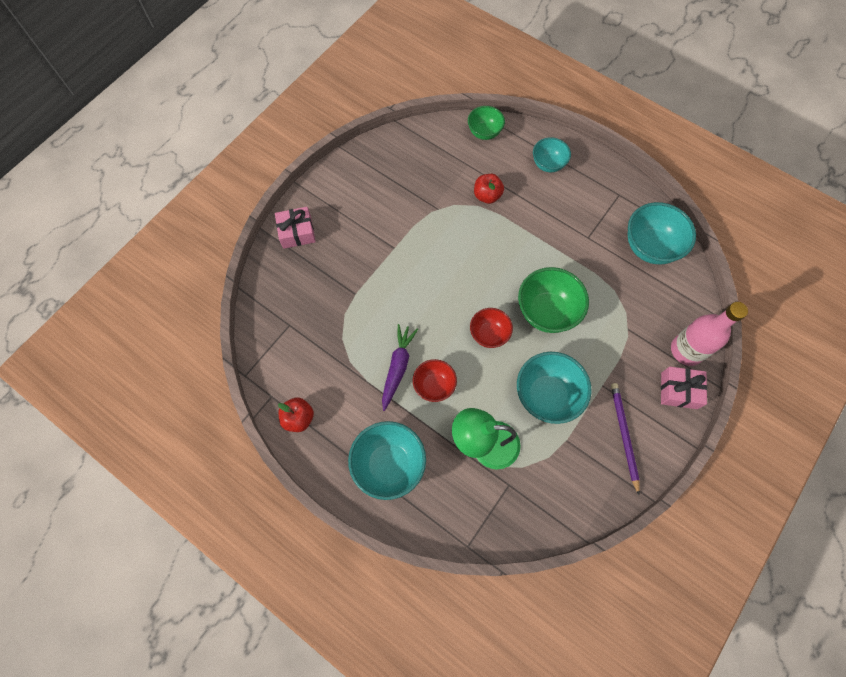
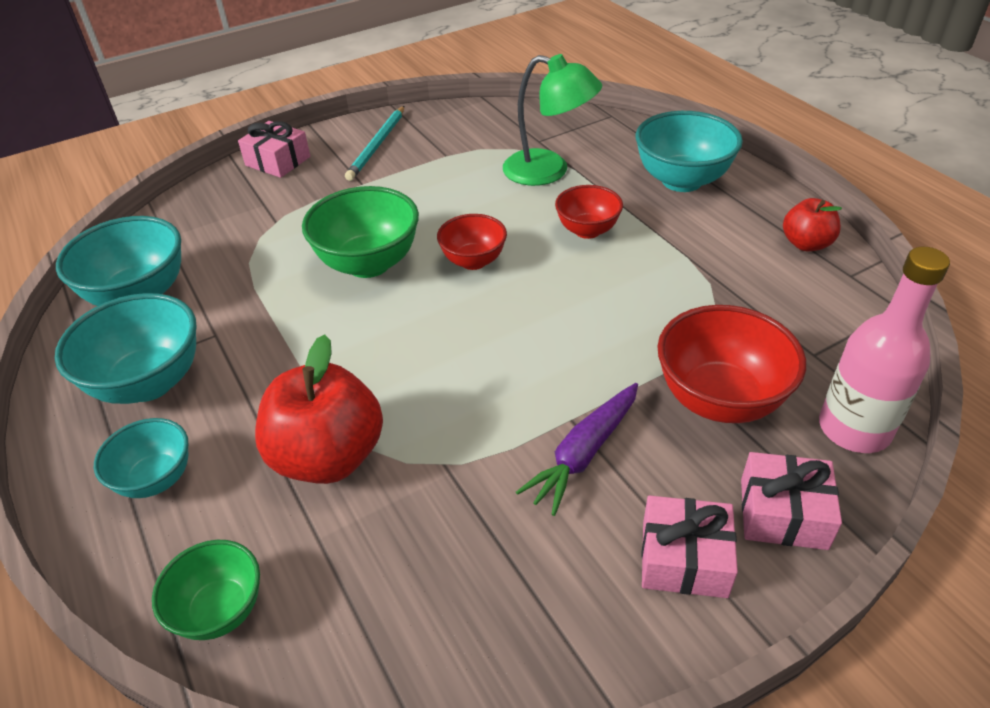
camera: 155 degrees left, 25 degrees down
purple carrot [382,324,418,411] -> purple carrot moved to [516,383,638,516]
red apple [474,174,504,204] -> red apple [255,335,383,484], size x1.77
turquoise bowl [517,352,591,424] -> turquoise bowl moved to [55,293,197,404]
purple pencil [611,383,640,495] -> turquoise pencil [345,106,404,181]
pink bottle [671,302,748,366] -> pink bottle moved to [819,247,950,453]
none -> pink gift [642,495,738,598]
none -> red bowl [657,305,806,423]

